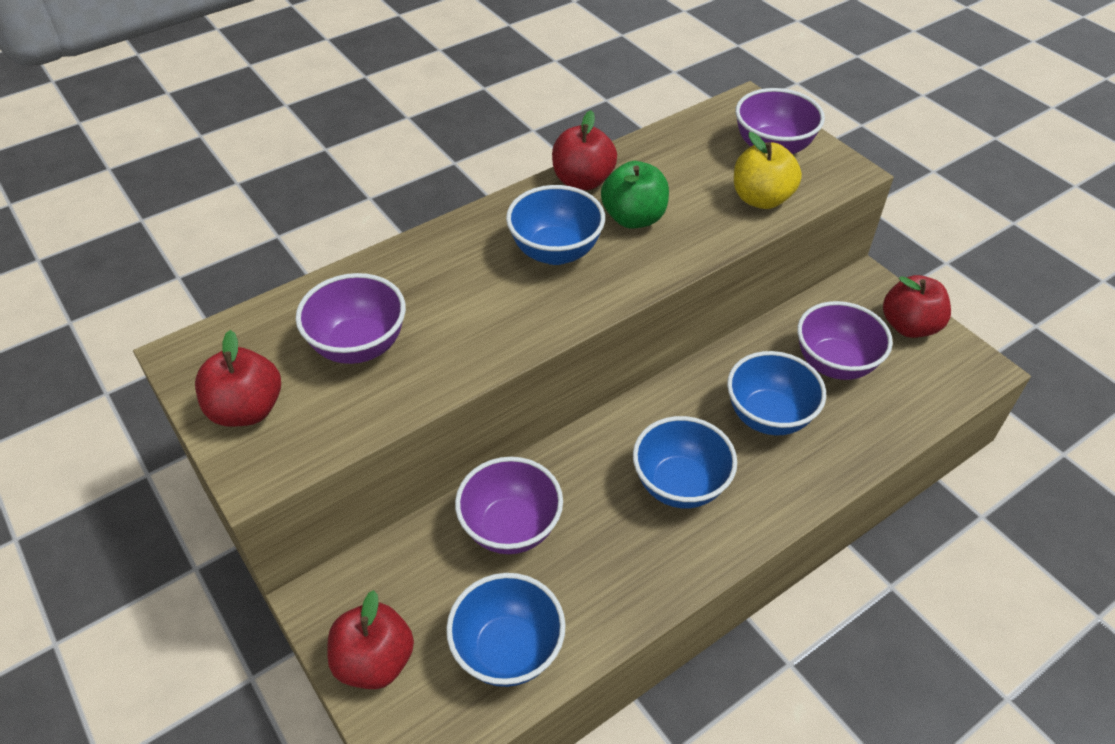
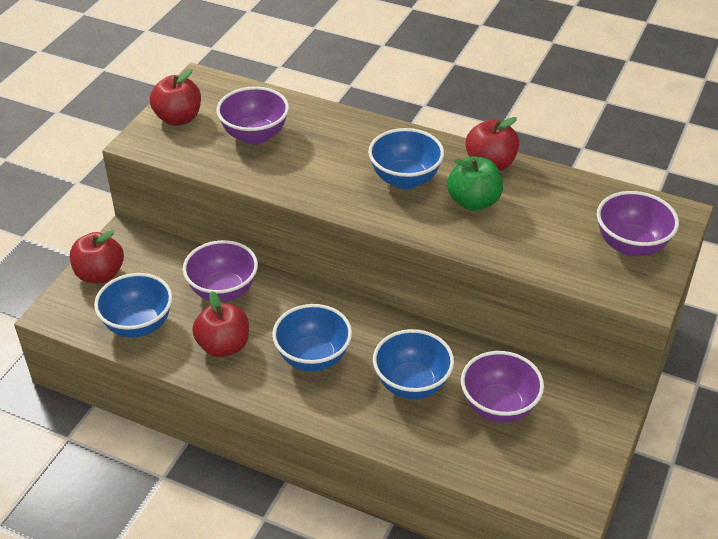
camera: 60 degrees right, 5 degrees down
yellow apple [734,132,802,209] -> none
red apple [883,275,951,338] -> red apple moved to [192,292,249,357]

